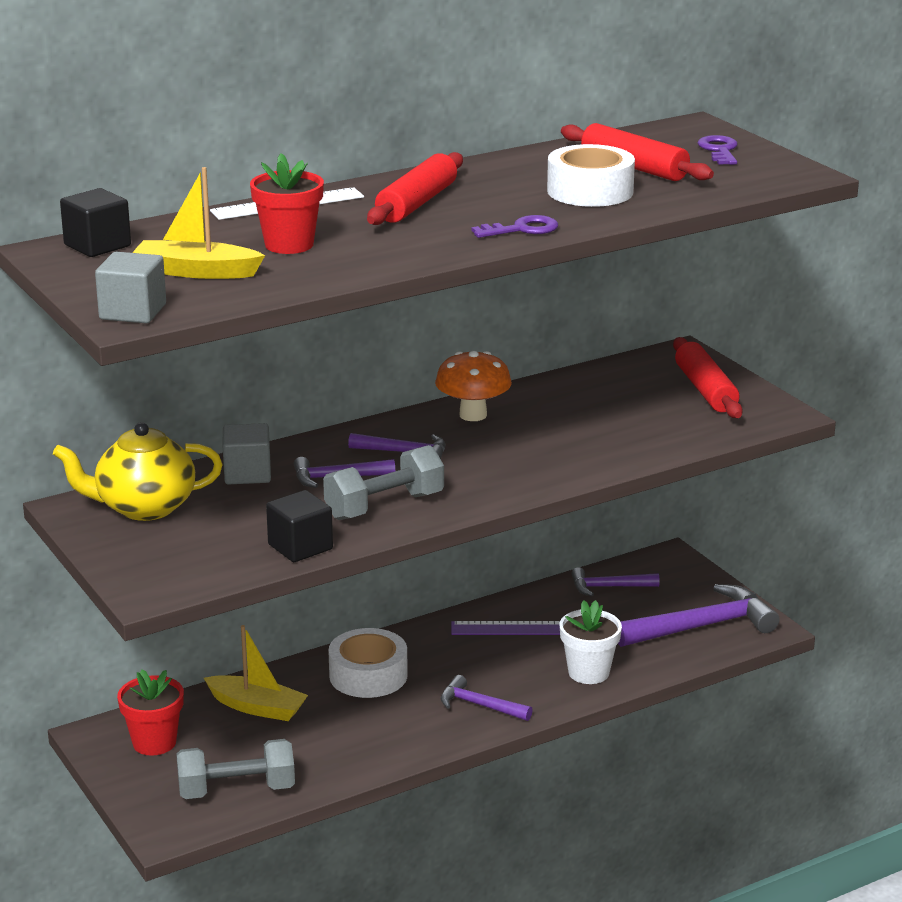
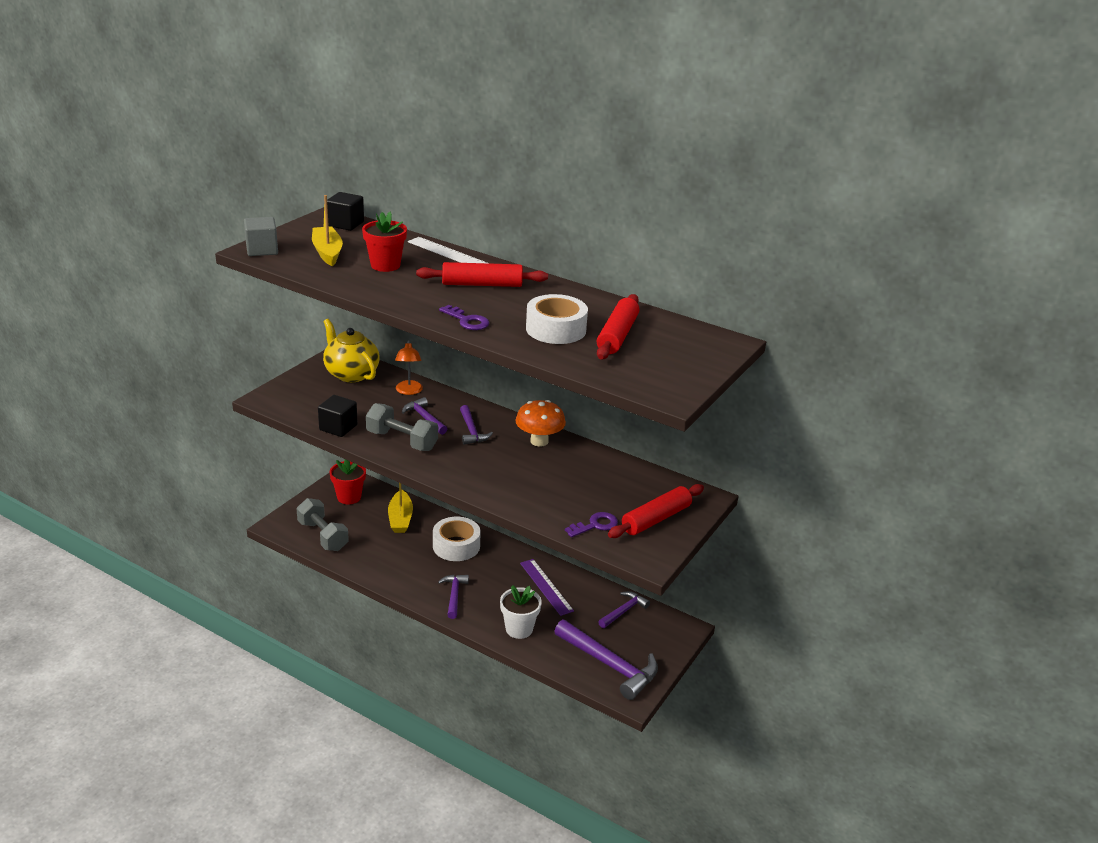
camera: 60 degrees right, 5 degrees up
grey cube [223,423,271,484] -> orange lamp [395,340,423,395]
purple hammer [571,567,660,596] -> purple hammer turned 75 degrees clockwise [598,591,650,628]
purple key [698,135,738,165] -> purple key moved to [565,512,618,537]

